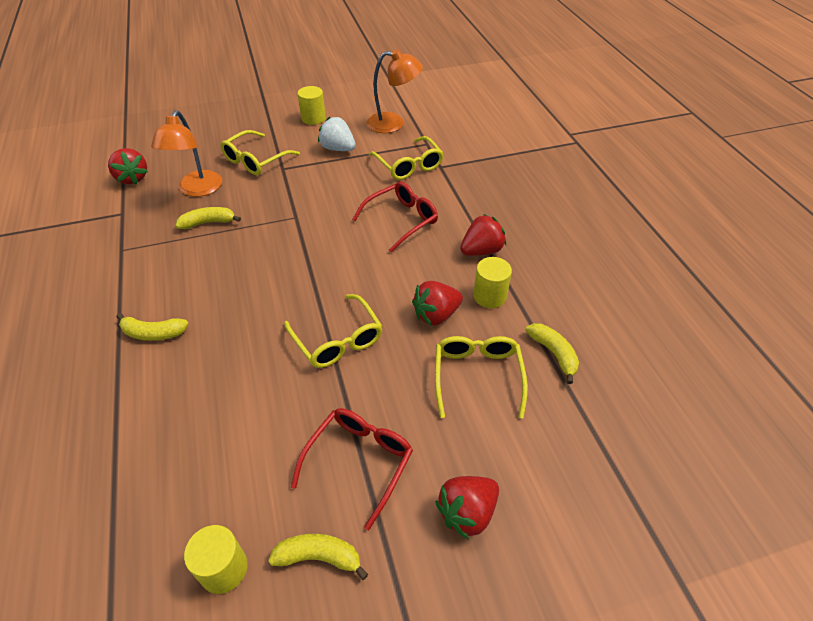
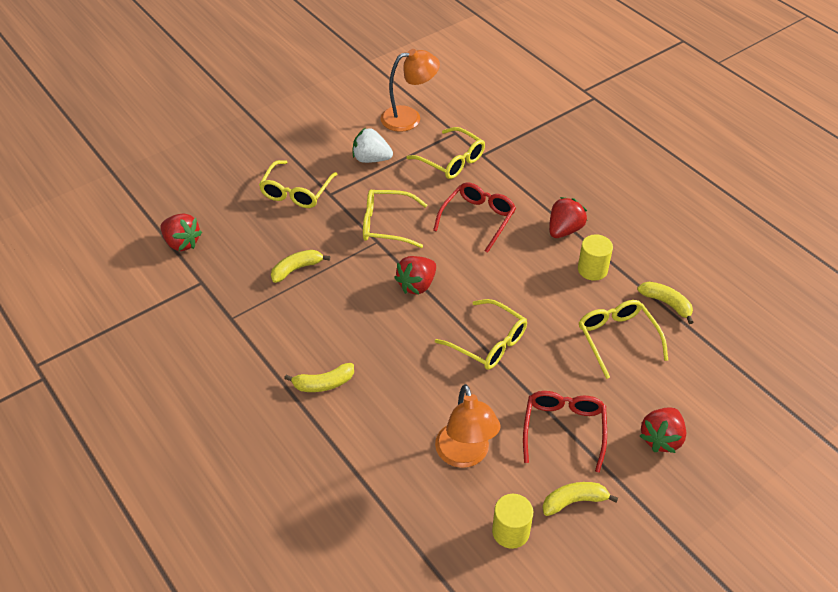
camera: 20 degrees left, 0 degrees up
orange lamp [151,110,222,197] -> orange lamp moved to [435,384,500,468]
yellow cylinder [298,86,326,125] -> none
red strawberry [412,281,463,325] -> red strawberry moved to [394,256,436,294]
none -> yellow glasses [363,190,427,248]

